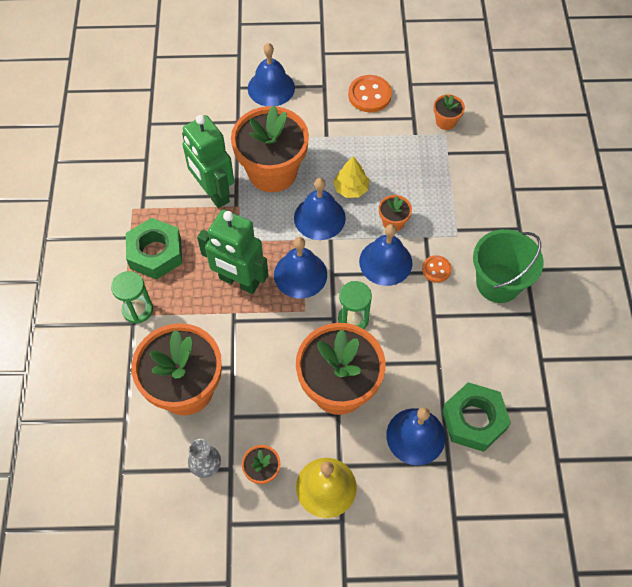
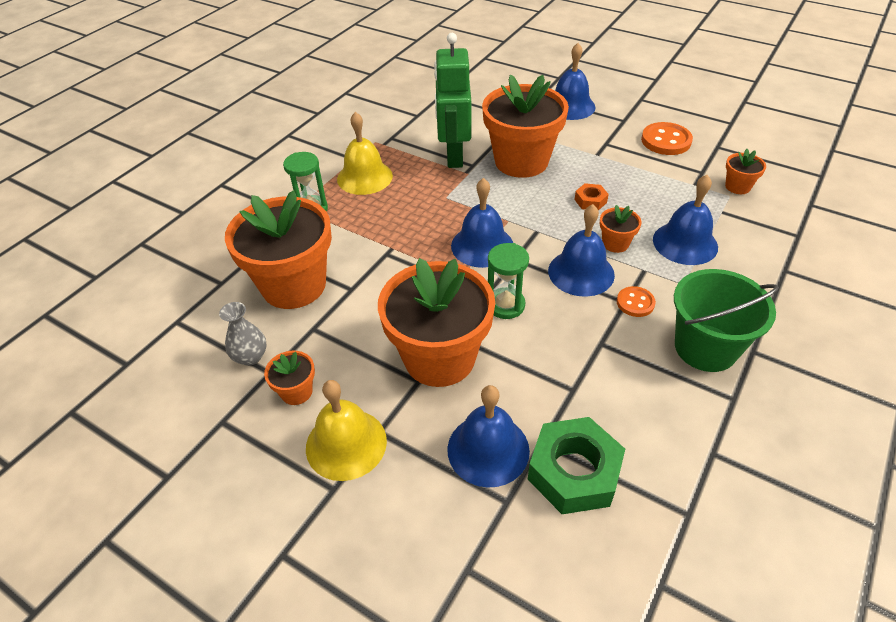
camera: 35 degrees right, 15 degrees down
green nut [126,218,182,279] -> yellow bell [337,112,393,195]
green robot [197,209,269,294] -> none
blue bell [294,178,346,240] -> blue bell moved to [653,175,718,265]
yellow tree [333,156,369,198] -> orange nut [574,183,609,211]

